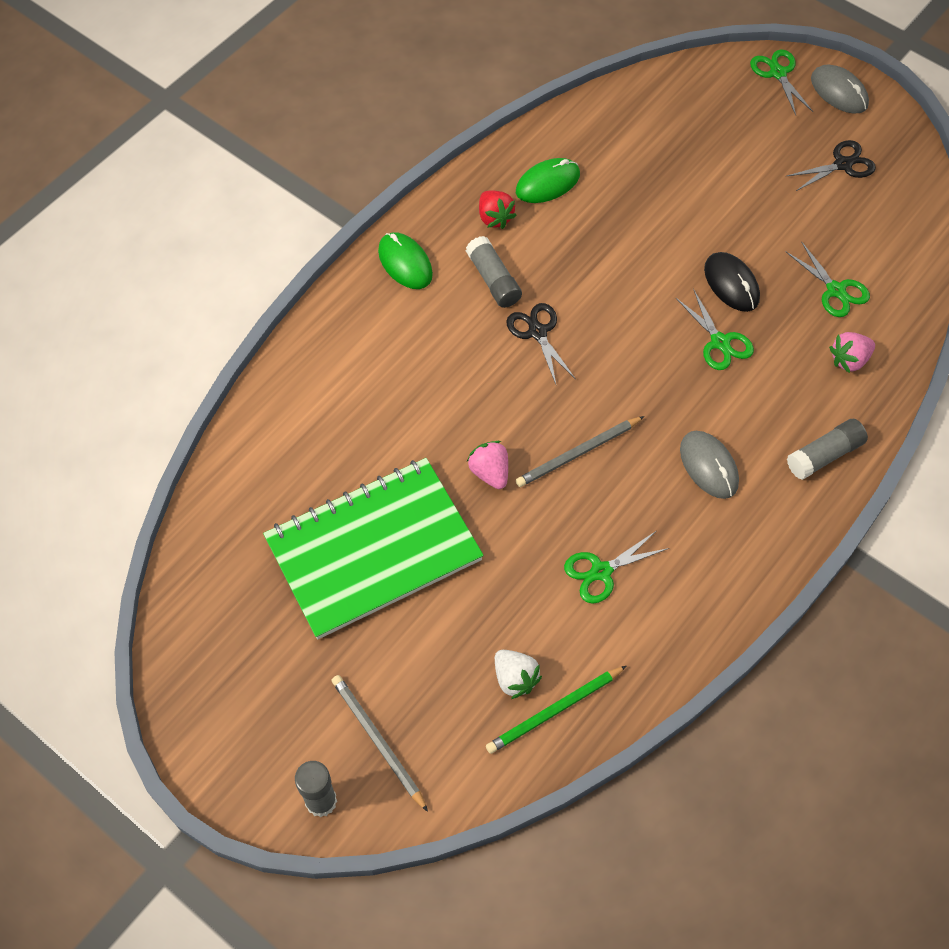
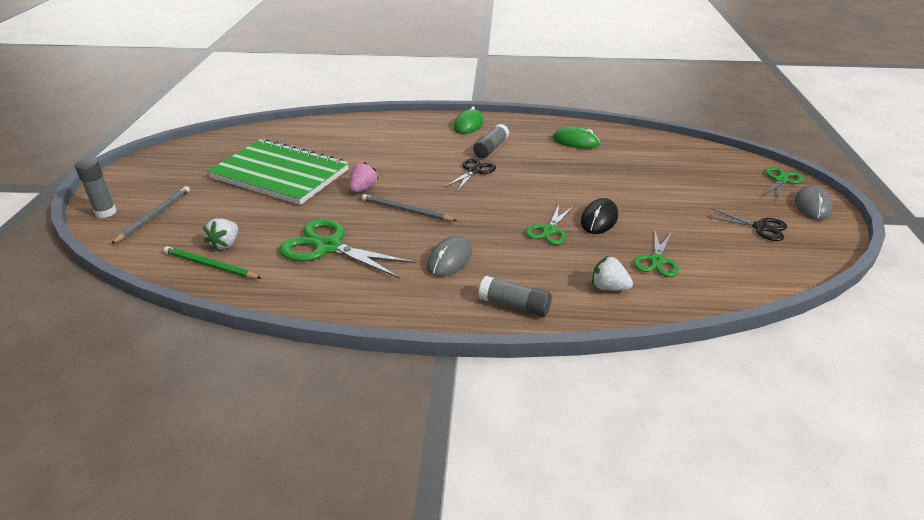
camera: 55 degrees right, 25 degrees down
red strawberry [479,190,517,229] -> none
green scissors [564,531,669,604] -> green scissors [279,219,416,279], size x1.73
pink strawberry [829,332,875,373] -> white strawberry [592,256,633,291]

